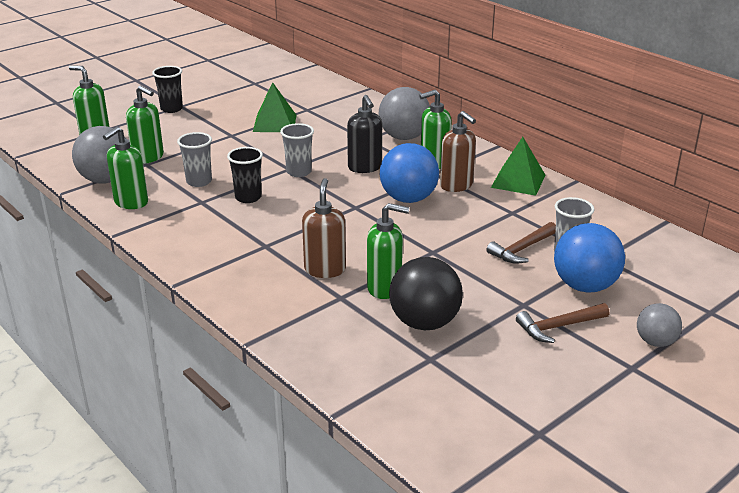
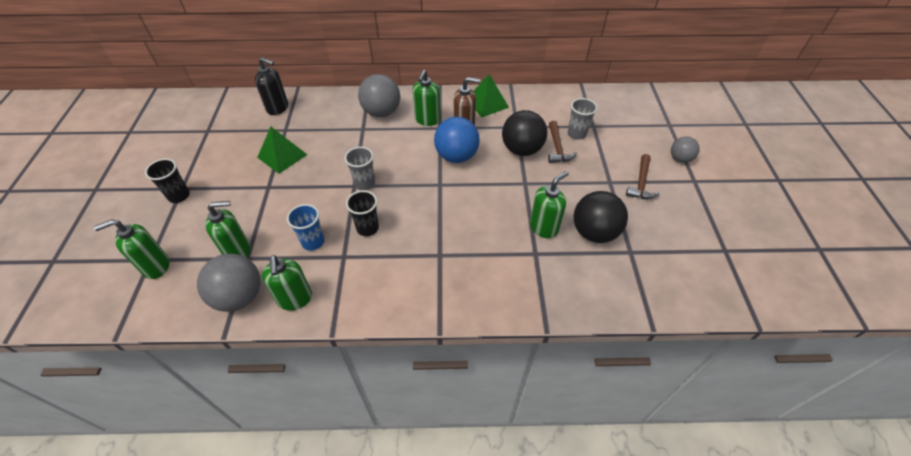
camera: 50 degrees left, 20 degrees up
grey cup [177,132,212,187] -> blue cup [287,204,325,251]
brown soap dispenser [302,178,346,278] -> none
black soap dispenser [347,95,382,173] -> black soap dispenser moved to [255,57,288,115]
blue ball [554,223,625,293] -> none
none -> black ball [502,110,547,156]

